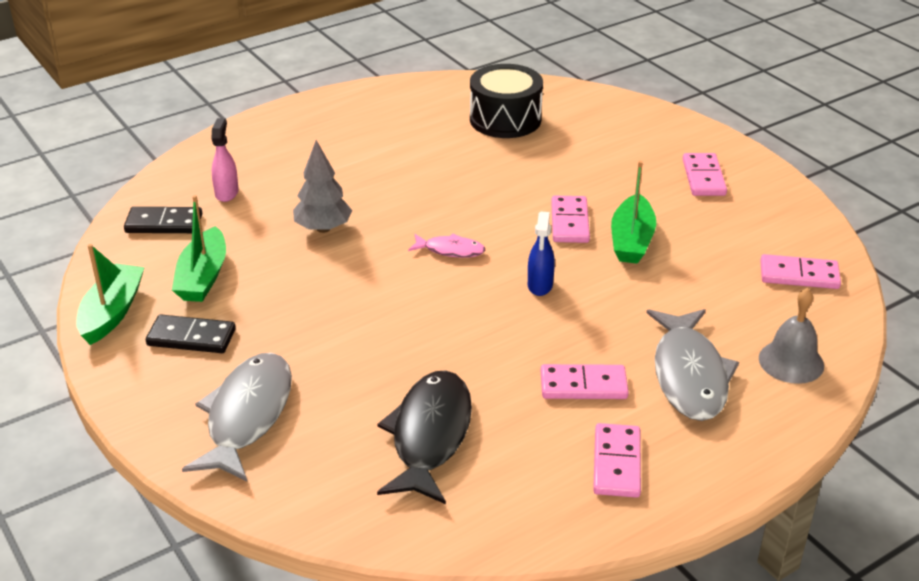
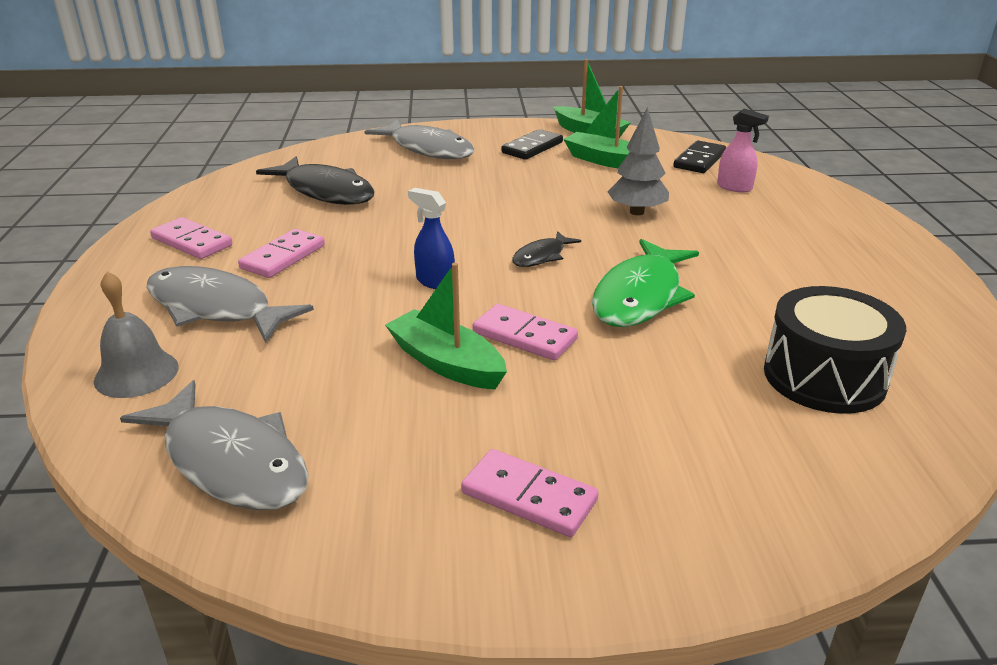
camera: 120 degrees right, 5 degrees down
pink fish [408,233,486,258] -> black fish [512,231,581,267]
pink domino [760,254,841,289] -> grey fish [120,380,309,510]
none -> green fish [592,239,699,327]

